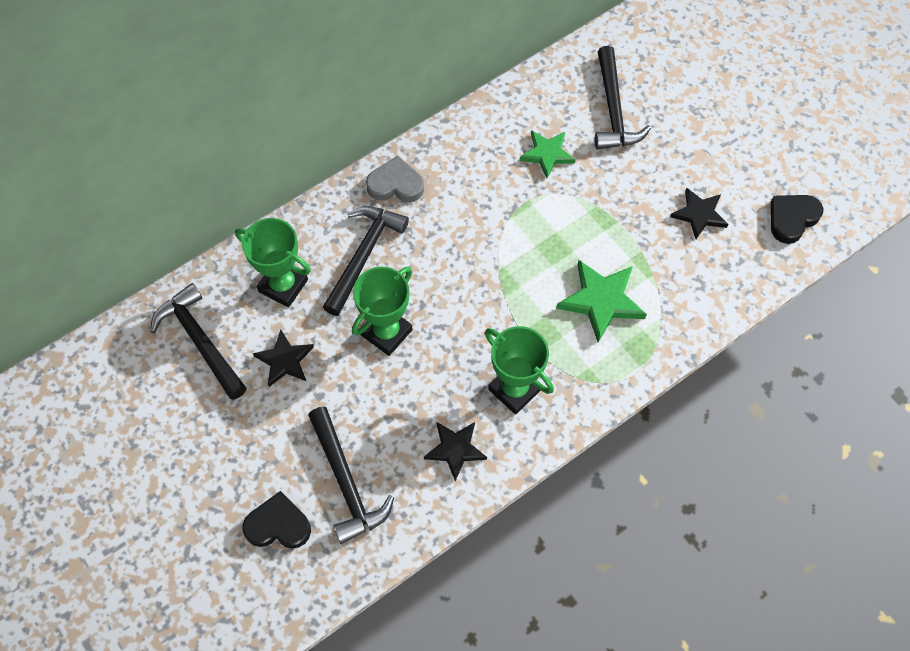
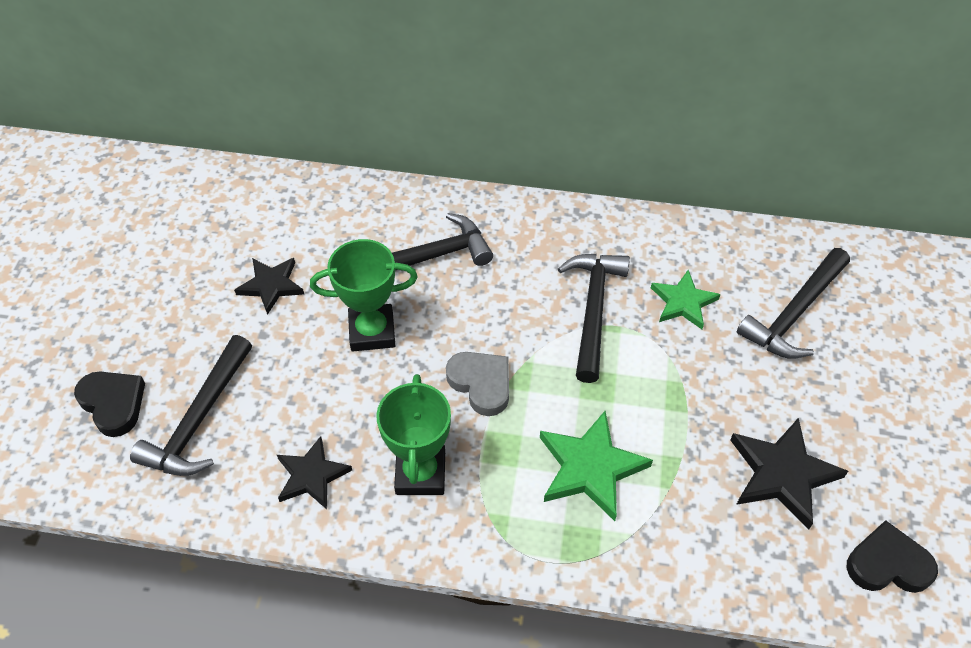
camera: 45 degrees right, 10 degrees down
black hammer [150,283,247,400] -> black hammer moved to [558,254,630,383]
green trophy [235,218,311,307] -> none
grey heart [366,156,424,202] -> grey heart moved to [446,352,509,416]
black star [670,188,728,239] -> black star [730,418,848,529], size x1.50

